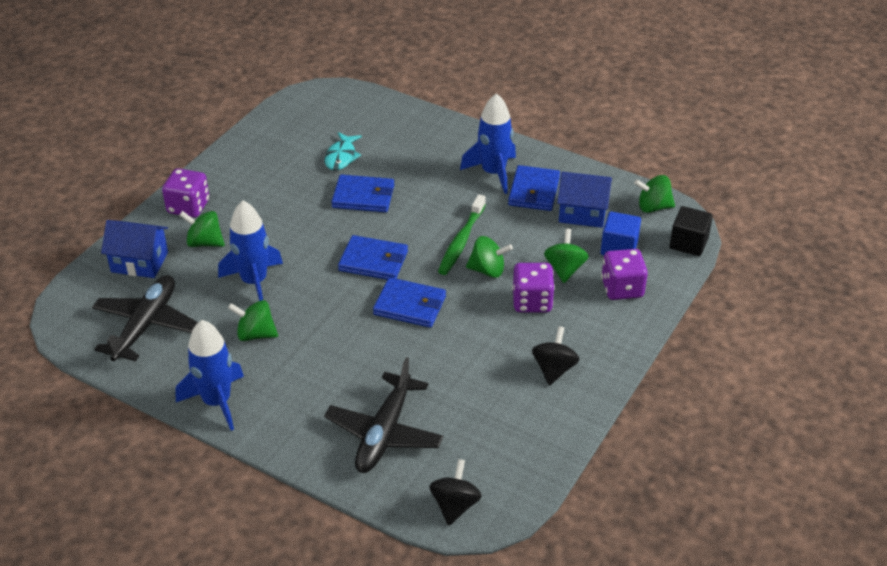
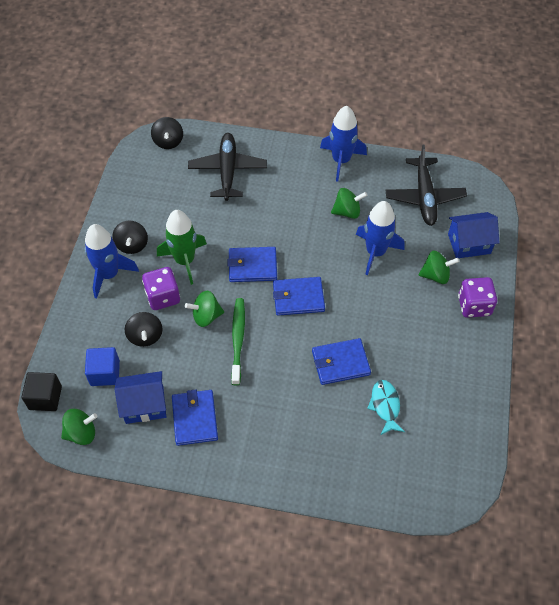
camera: 160 degrees right, 15 degrees up
blue rocket [460,93,516,194] -> blue rocket moved to [85,224,139,299]
green spinning top [544,229,589,283] -> black spinning top [124,312,162,347]
purple dice [601,249,648,300] -> none
none -> green rocket [157,210,207,285]

